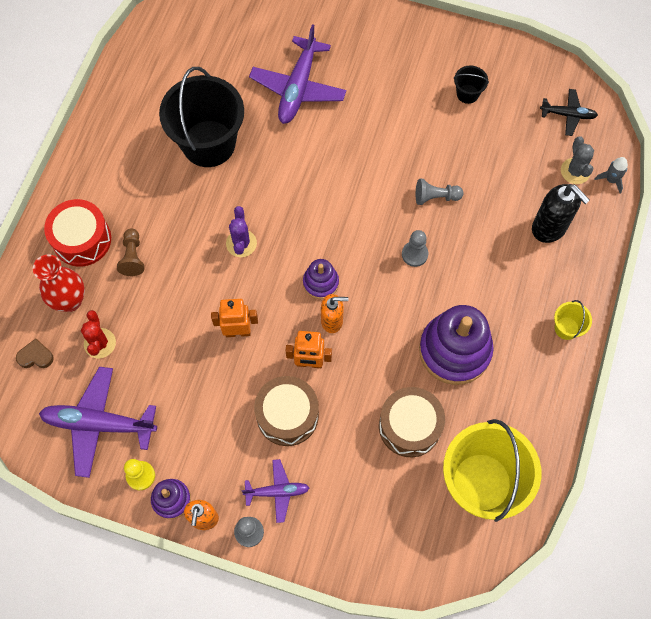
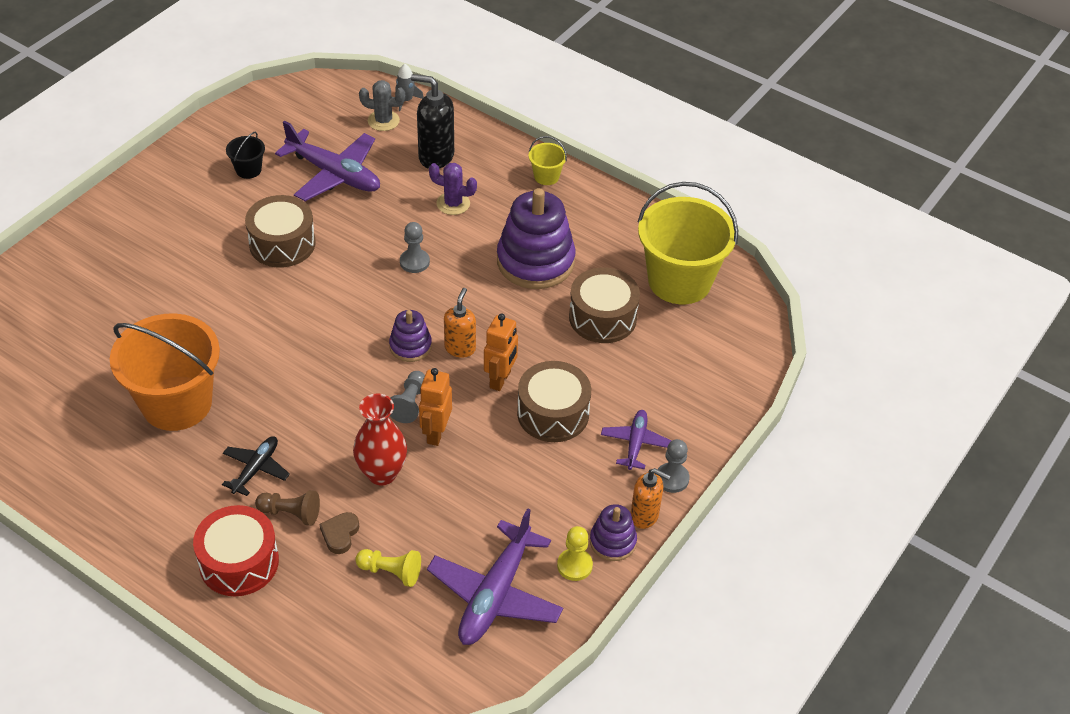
camera: 75 degrees left, 20 degrees down
brown heart [16,338,54,368] -> brown heart moved to [319,512,359,554]
red vase [33,254,85,312] -> red vase moved to [353,393,407,486]
red cactus [81,310,116,358] -> yellow pawn [355,549,421,587]
black bucket [159,67,244,167] -> orange bucket [110,313,220,431]
purple cactus [226,206,257,257] -> purple cactus moved to [429,163,477,215]
purple plane [249,24,346,124] -> purple plane moved to [275,121,380,201]
grey pawn [416,179,463,205] -> grey pawn moved to [390,371,425,423]
black soap dispenser [532,184,590,243] -> black soap dispenser turned 135 degrees counterclockwise [411,74,454,169]
black plane [540,89,598,136] -> black plane moved to [222,436,290,496]
none -> brown drum [245,195,316,268]

